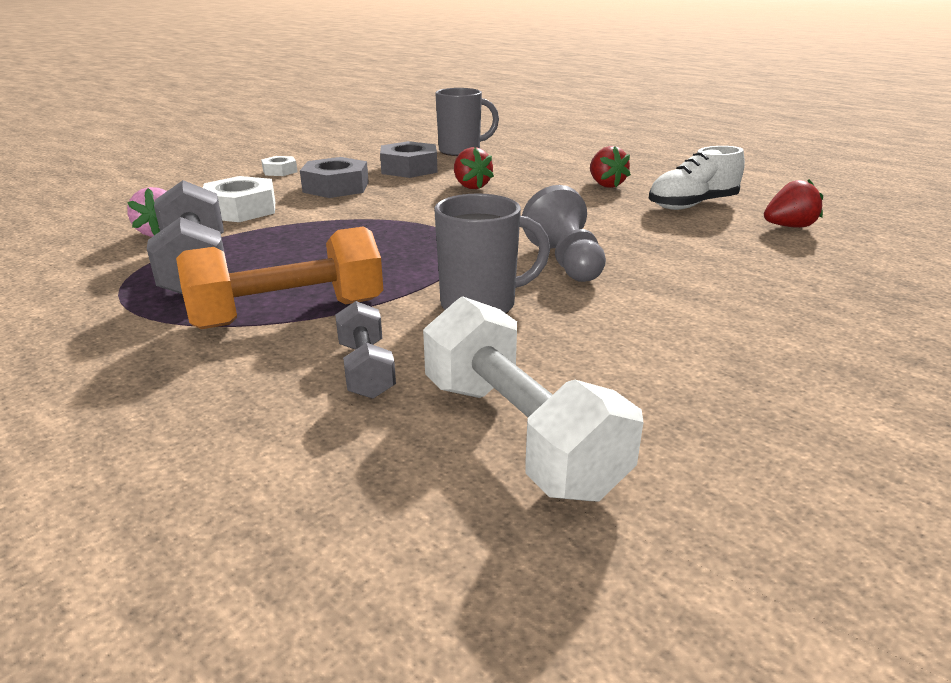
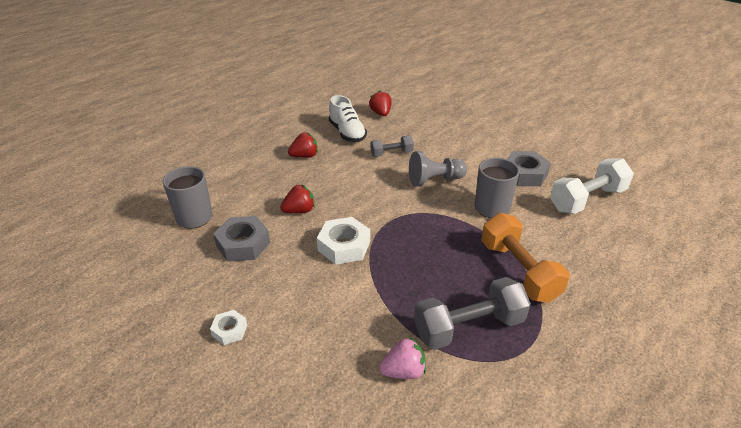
camera: 90 degrees left, 10 degrees up
white nut [203,176,275,222] -> white nut moved to [317,217,370,265]
grey nut [300,157,369,198] -> grey nut moved to [507,151,551,186]
grey dumbbell [335,301,396,399] -> grey dumbbell moved to [370,136,414,157]

